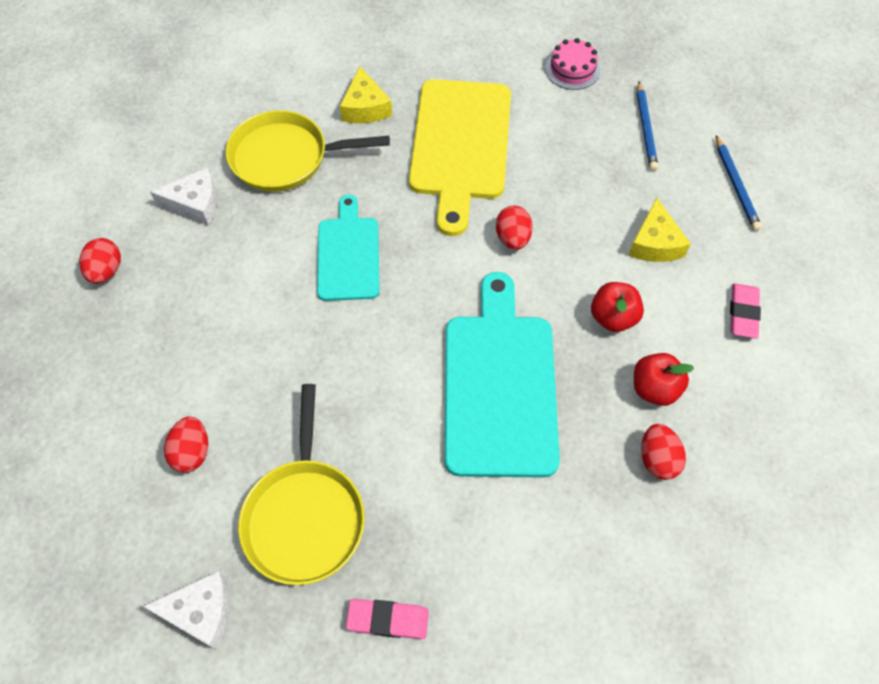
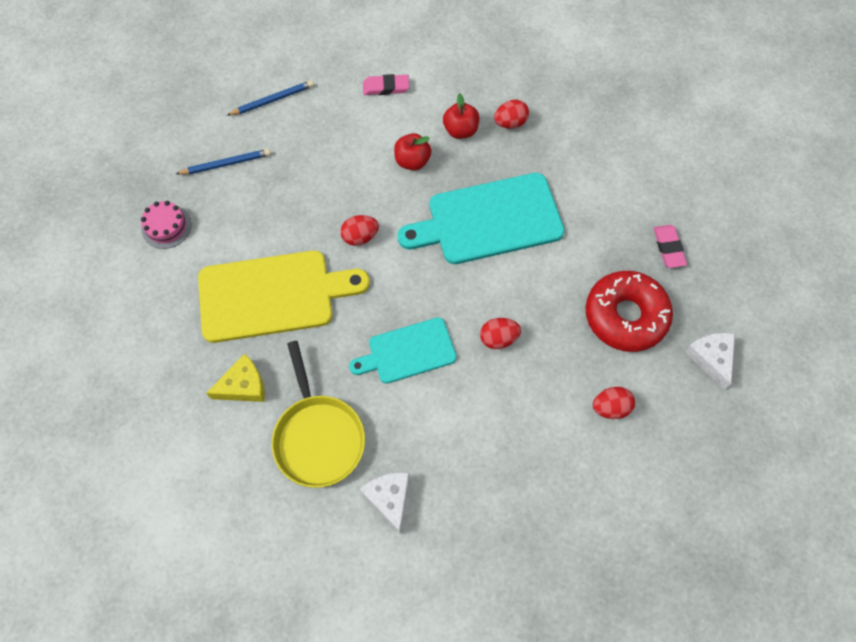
camera: 105 degrees left, 5 degrees up
red egg [79,238,121,284] -> red egg moved to [480,318,521,349]
yellow pan [238,384,365,585] -> red donut [586,271,673,352]
yellow cheese [628,198,691,262] -> none

